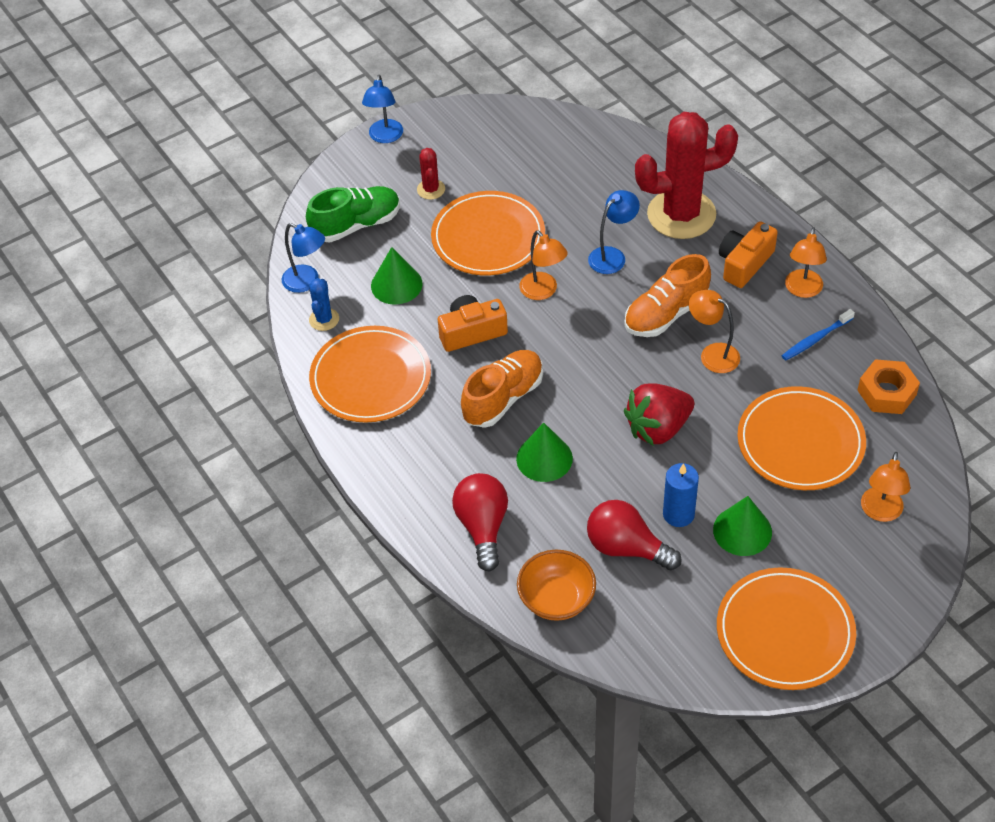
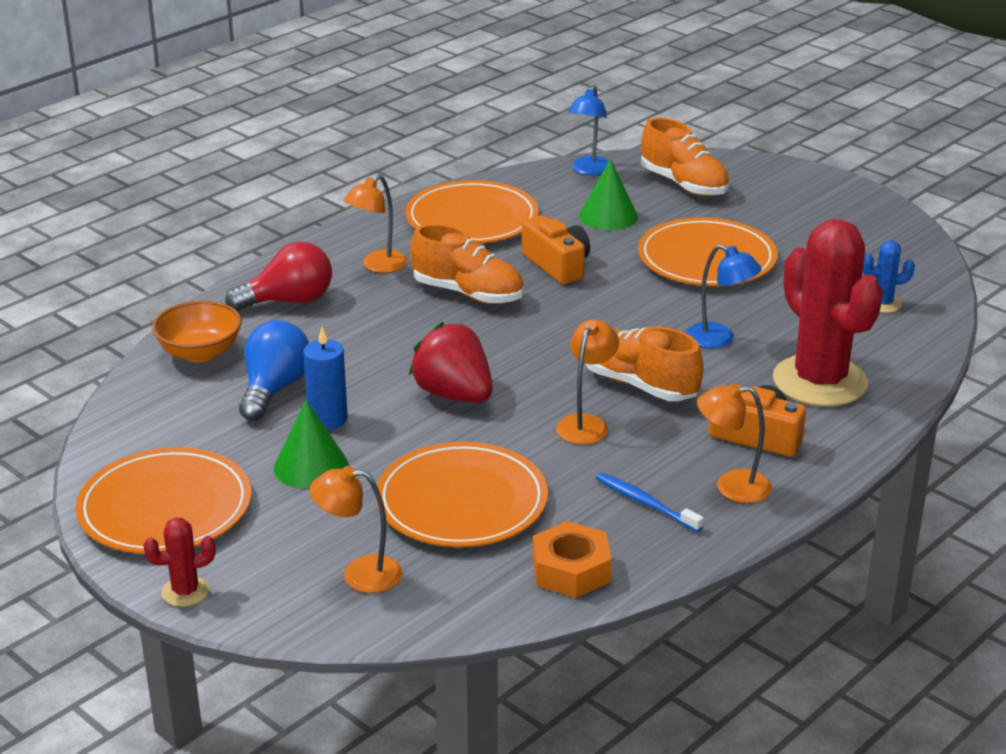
camera: 75 degrees right, 20 degrees down
green shoe [306,186,400,242] -> orange shoe [641,117,730,196]
blue cactus [309,278,339,331] -> blue cactus moved to [863,240,915,313]
blue lamp [362,75,403,143] -> none
red cactus [417,148,445,200] -> red cactus moved to [143,518,216,607]
green cone [516,422,573,482] -> none
orange lamp [519,231,568,300] -> orange lamp moved to [344,175,408,273]
red light bulb [587,500,682,570] -> blue light bulb [239,320,309,421]

